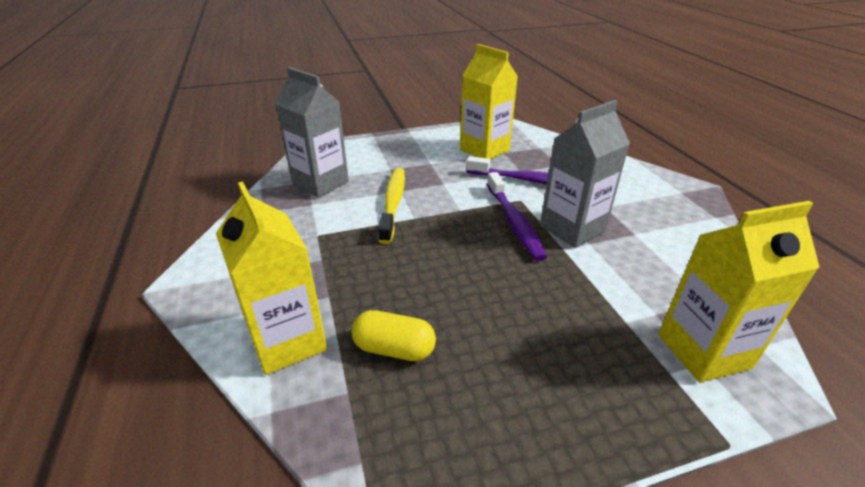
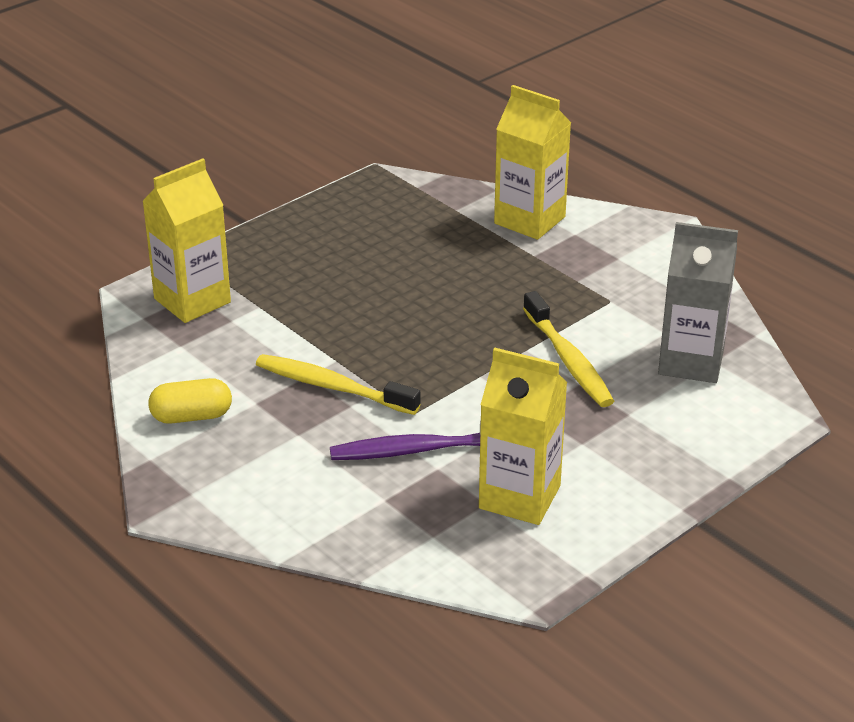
camera: 155 degrees right, 0 degrees up
yellow capsule [351,310,436,361] -> yellow capsule moved to [148,378,232,424]
purple toothbrush [487,172,547,261] -> none
grey carton [540,100,630,248] -> yellow toothbrush [256,354,420,415]

